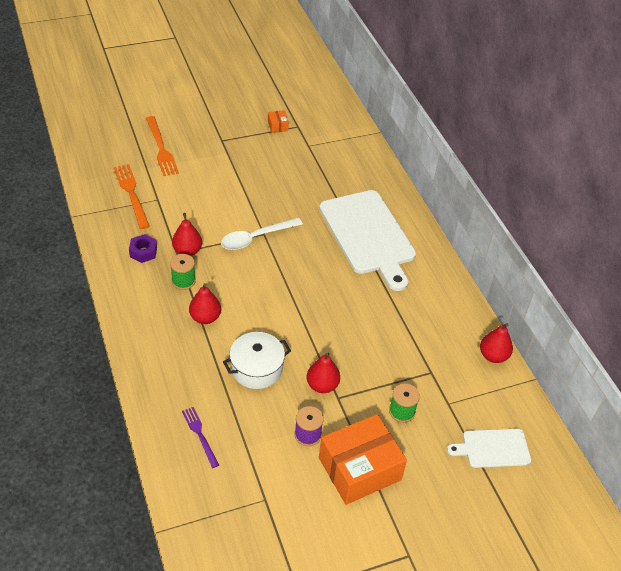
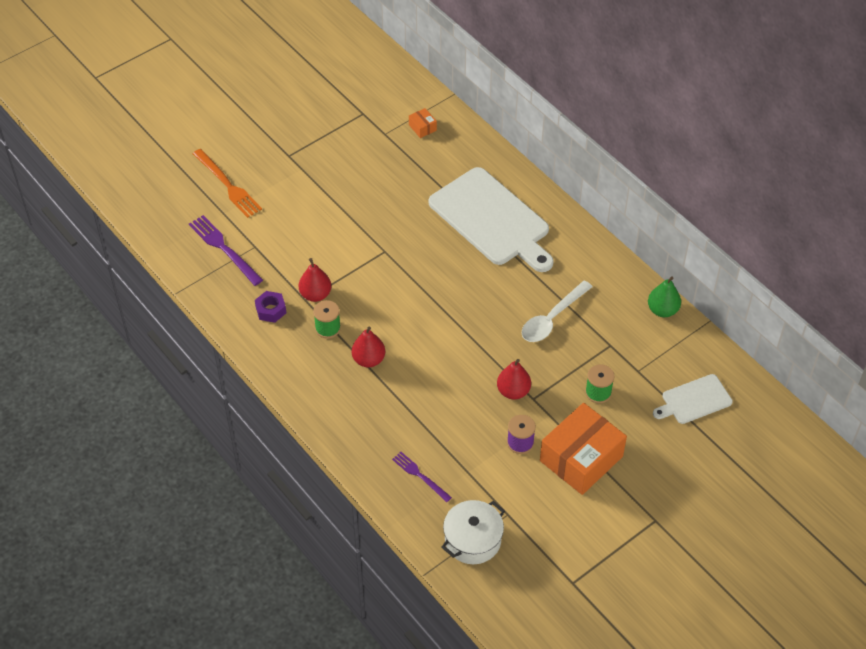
camera: 15 degrees left, 5 degrees up
orange fork [114,164,150,229] -> purple fork [189,215,263,286]
white spoon [221,218,303,250] -> white spoon moved to [522,280,592,342]
white pot [223,332,291,389] -> white pot moved to [442,500,505,564]
orange box [268,110,289,133] -> orange box moved to [409,108,437,138]
red pear [480,323,513,363] -> green pear [648,276,681,317]

